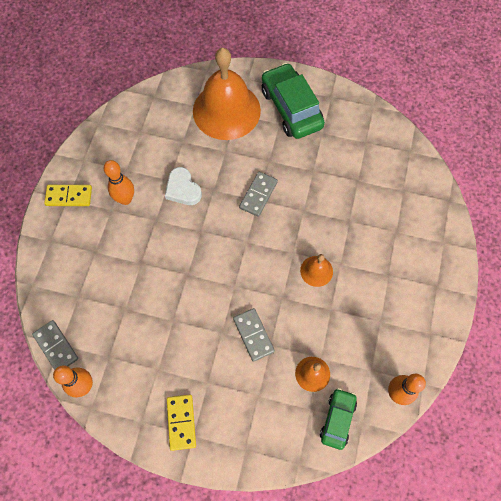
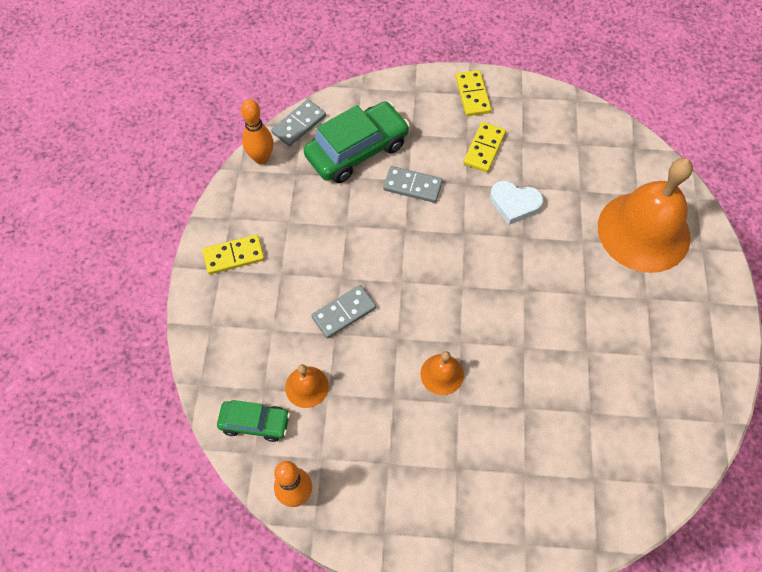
camera: 80 degrees right, 5 degrees down
orange bowling pin [104,160,134,205] -> yellow domino [463,122,506,172]
white heart [165,167,202,205] -> white heart turned 120 degrees counterclockwise [490,181,543,225]
grey domino [239,172,278,217] -> grey domino moved to [383,166,443,203]
green car [262,63,325,139] -> green car moved to [303,101,410,183]

